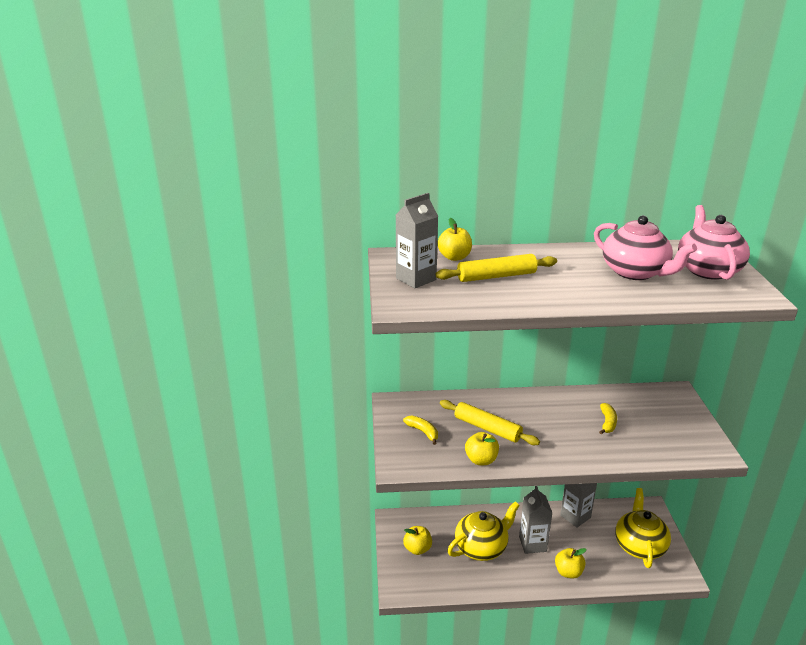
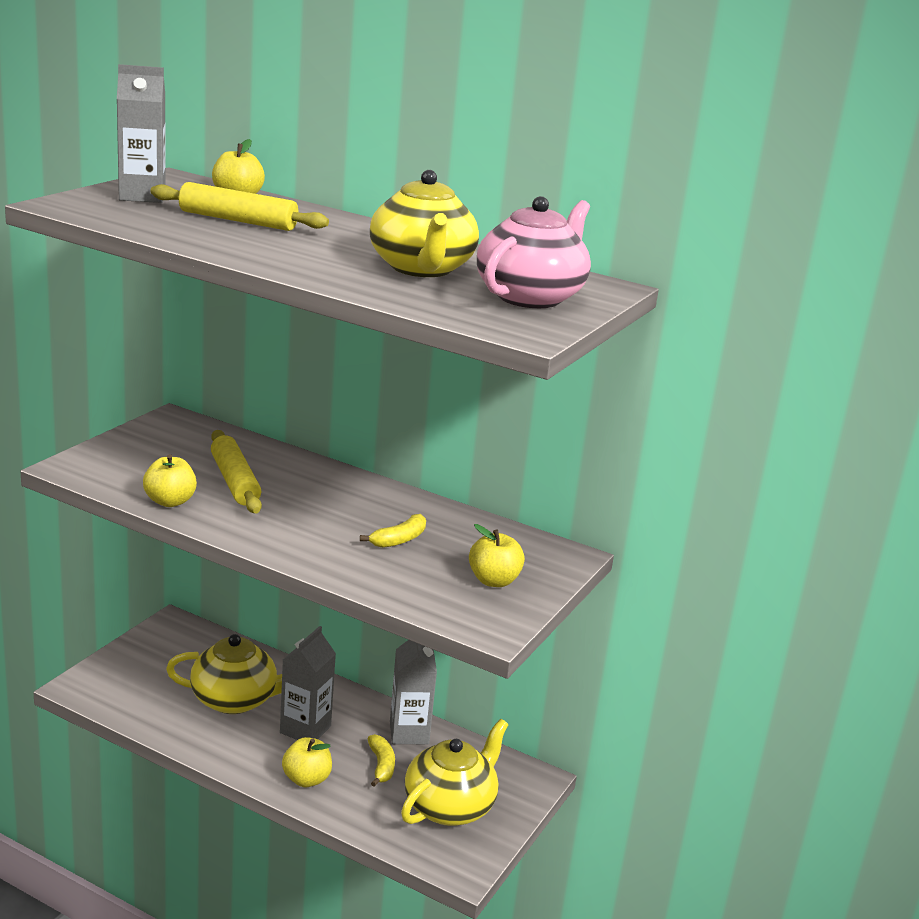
camera: 30 degrees right, 5 degrees down
yellow banana [403,415,438,445] -> yellow banana moved to [367,734,395,787]
yellow apple [403,526,432,555] -> yellow apple moved to [469,524,525,587]
pink teapot [594,215,697,280] -> yellow teapot [370,170,479,277]

